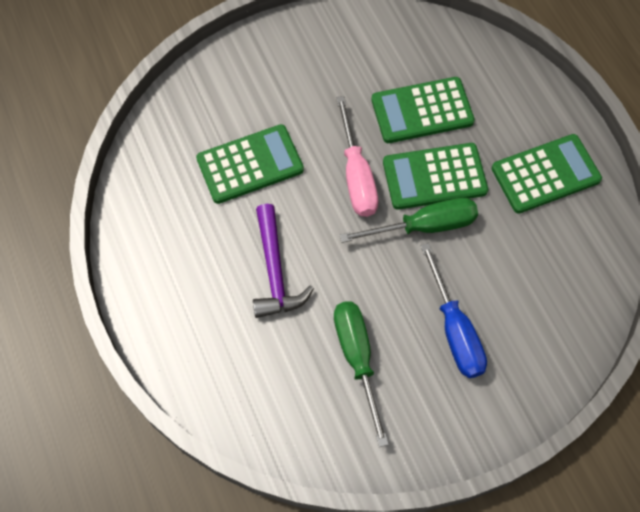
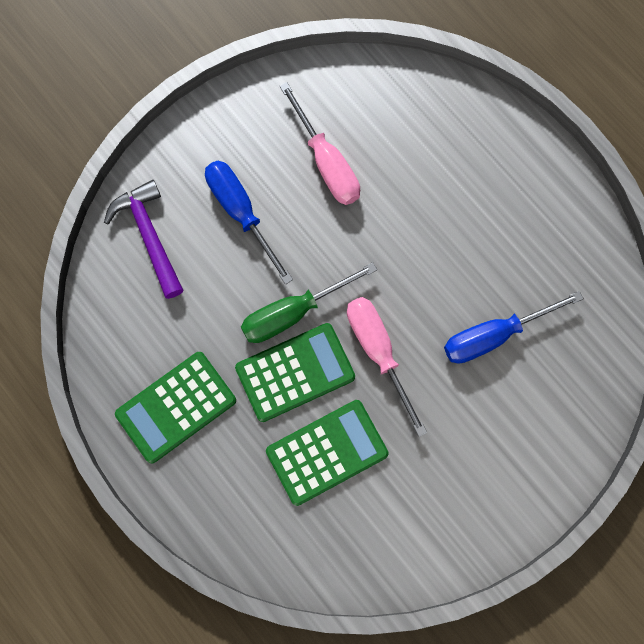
camera: 165 degrees right, 10 degrees up
green calculator [196,124,304,204] -> blue screwdriver [444,291,584,364]
purple hammer [253,204,314,318] -> purple hammer moved to [104,180,183,299]
green screwdriver [334,301,389,447] -> pink screwdriver [279,82,360,205]

